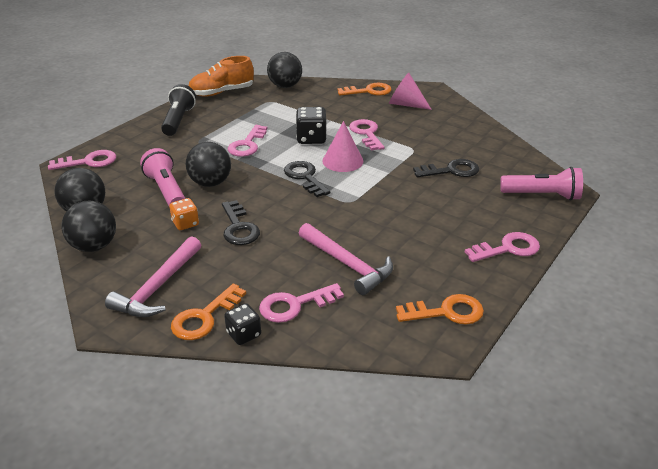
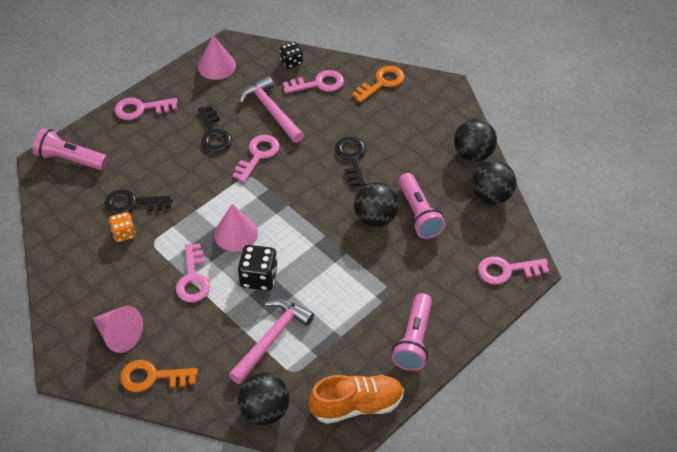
camera: 170 degrees left, 15 degrees up
pink hammer [105,236,201,317] -> pink hammer moved to [229,299,314,384]
black flashlight [161,84,196,136] -> pink flashlight [392,293,432,371]
orange dice [169,198,199,230] -> orange dice moved to [109,212,136,242]
black dice [224,303,261,345] -> black dice moved to [280,42,303,69]
pink key [228,125,267,157] -> pink key moved to [232,135,280,183]
black key [284,161,331,197] -> black key moved to [198,106,232,153]
orange key [396,294,484,325] -> pink cone [198,35,236,80]

